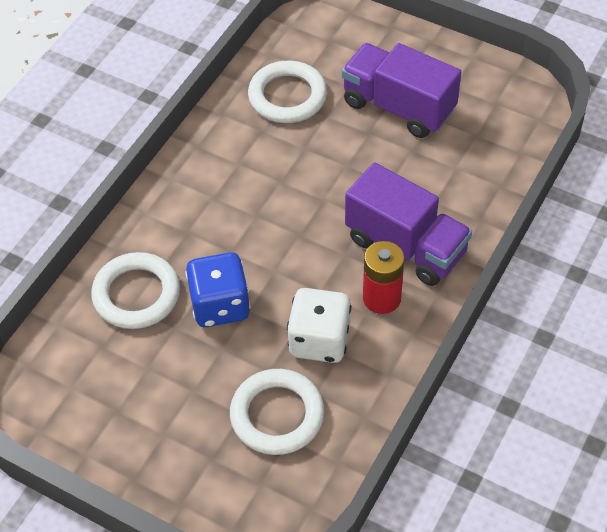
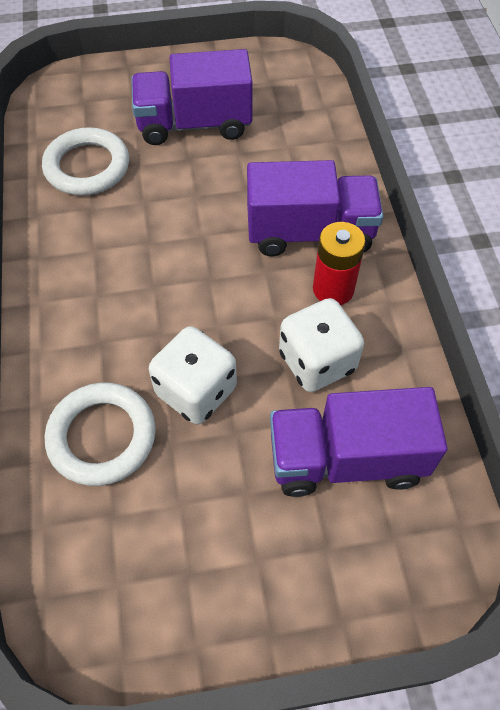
camera: 40 degrees left, 5 degrees up
blue dice [185,252,250,327] -> white dice [149,326,237,424]
white ring [230,369,324,455] -> purple truck [270,387,448,497]

